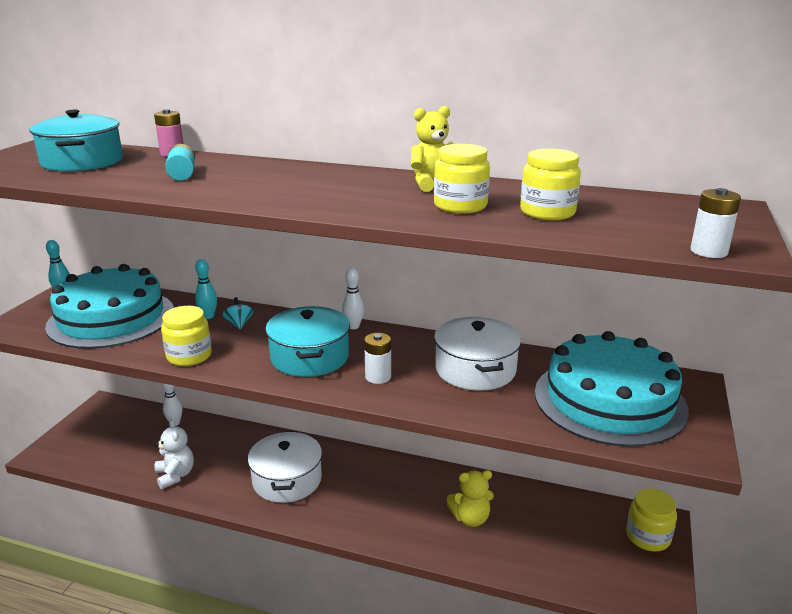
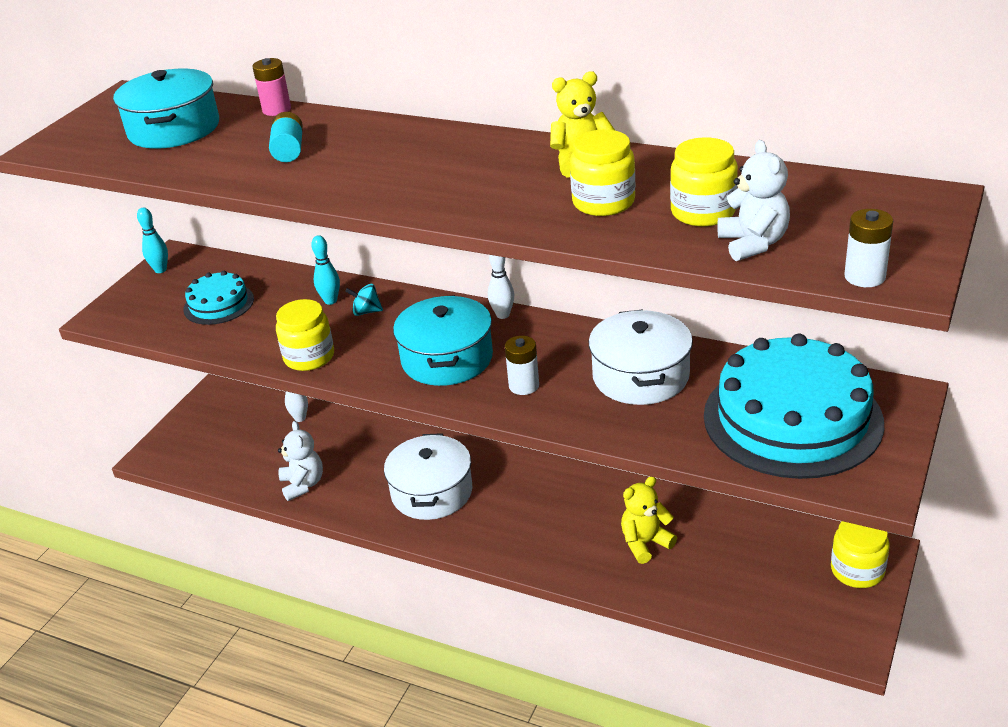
camera: 10 degrees right, 10 degrees up
turquoise cake [45,264,174,349] -> turquoise cake [183,271,254,325], size x0.49
turquoise spinning top [223,297,253,330] -> turquoise spinning top turned 75 degrees counterclockwise [345,284,383,316]
yellow teddy bear [447,470,494,527] -> yellow teddy bear turned 150 degrees clockwise [621,476,677,564]
none -> white teddy bear [717,140,790,261]

